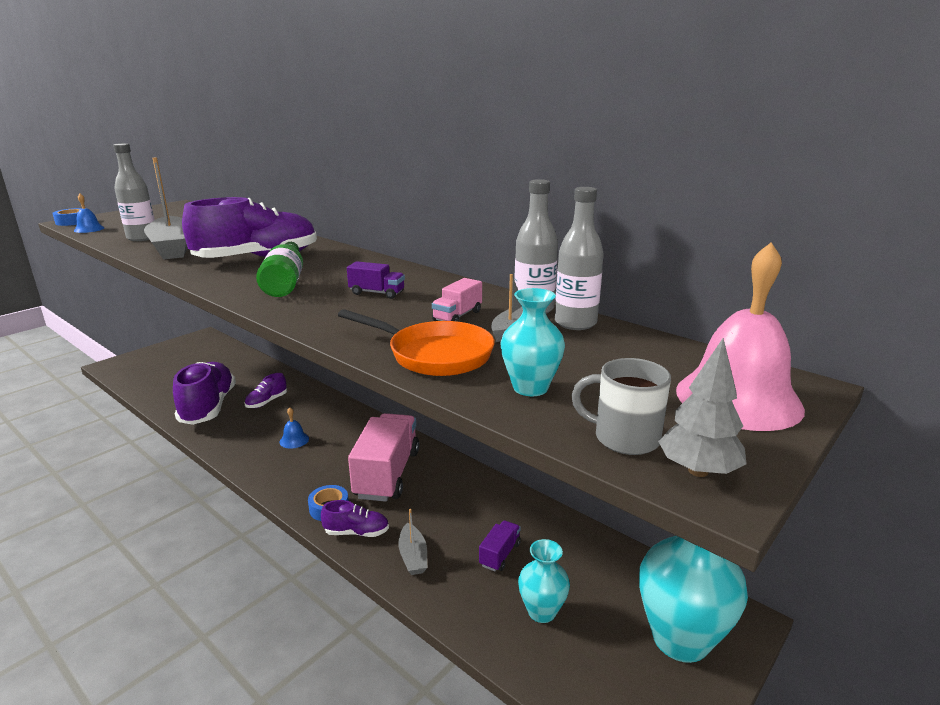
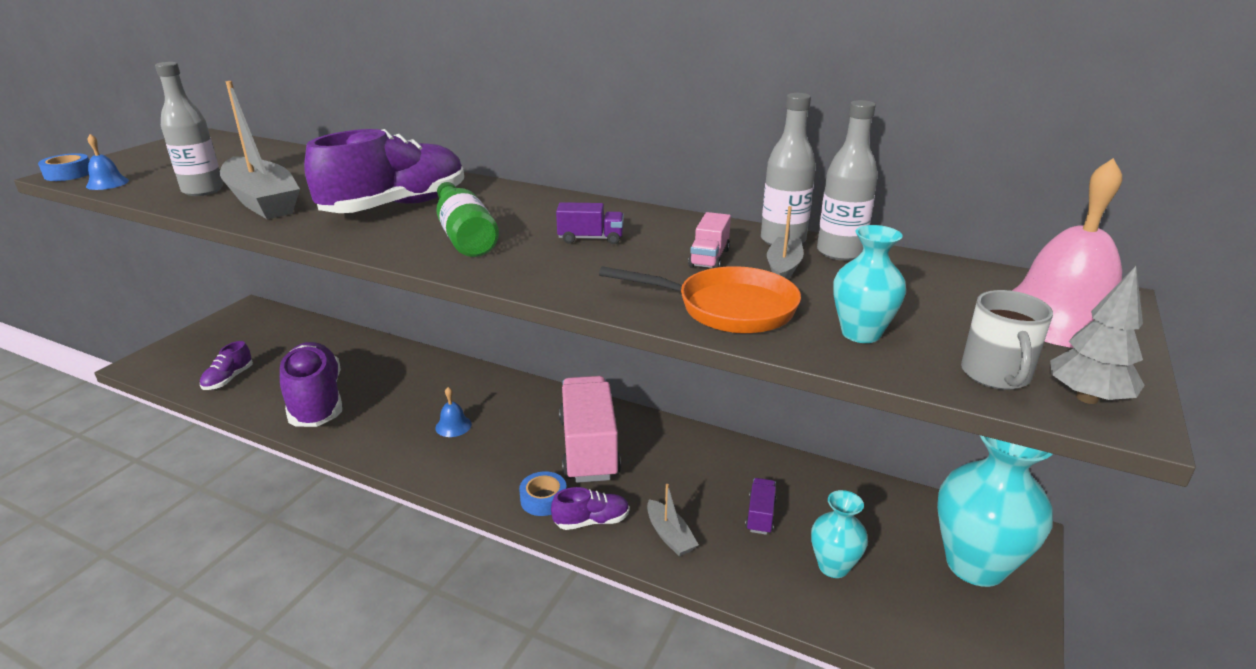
camera: 15 degrees left, 5 degrees up
purple shoe [244,373,287,408] -> purple shoe moved to [200,341,253,390]
grey mug [571,358,671,455] -> grey mug turned 90 degrees counterclockwise [961,290,1053,390]

